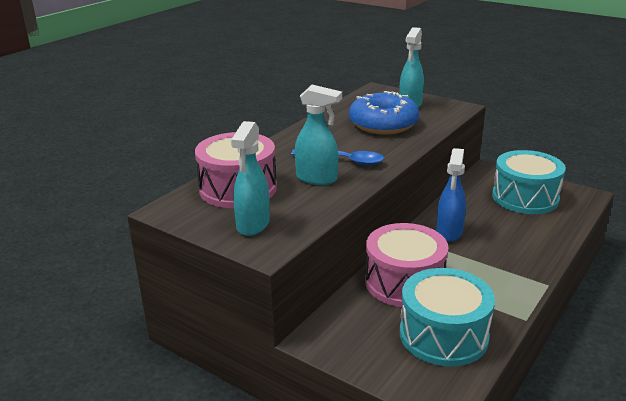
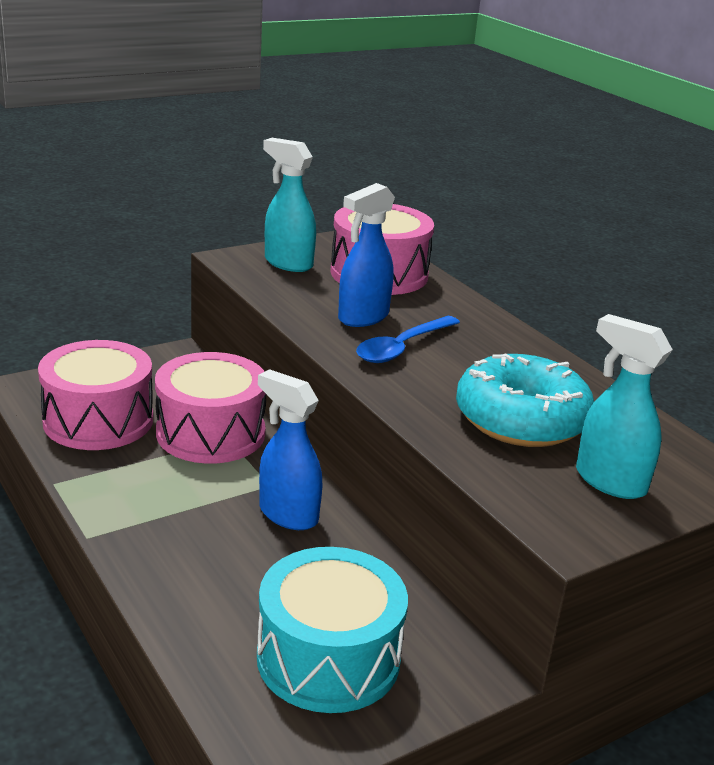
camera: 110 degrees right, 0 degrees up
turquoise spray bottle [295,85,342,185] -> blue spray bottle [338,183,395,327]
blue donut [349,91,419,134] -> turquoise donut [456,353,594,447]
turquoise drum [400,268,495,367] -> pink drum [38,340,153,450]

